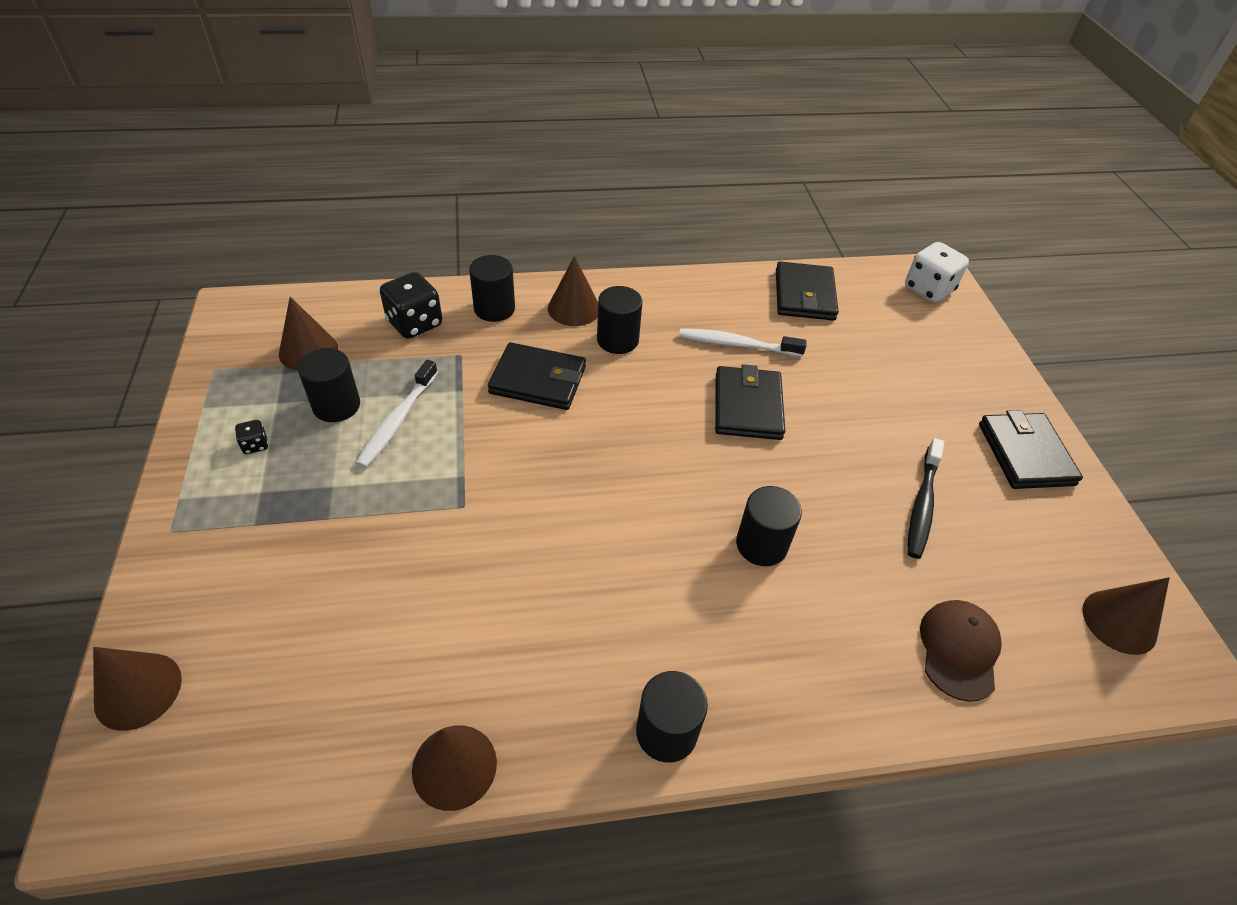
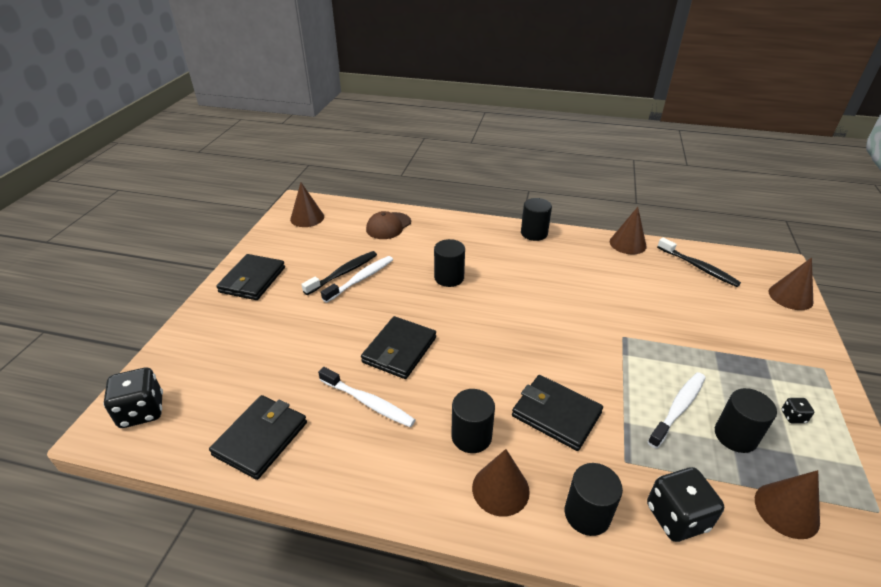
camera: 155 degrees left, 10 degrees down
white dice [905,242,969,303] -> black dice [103,368,163,428]
none -> white toothbrush [321,256,393,303]
none -> black toothbrush [657,237,741,287]

